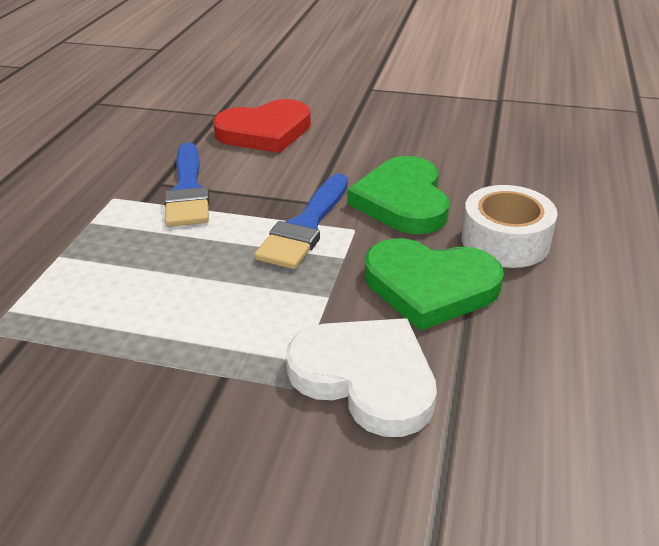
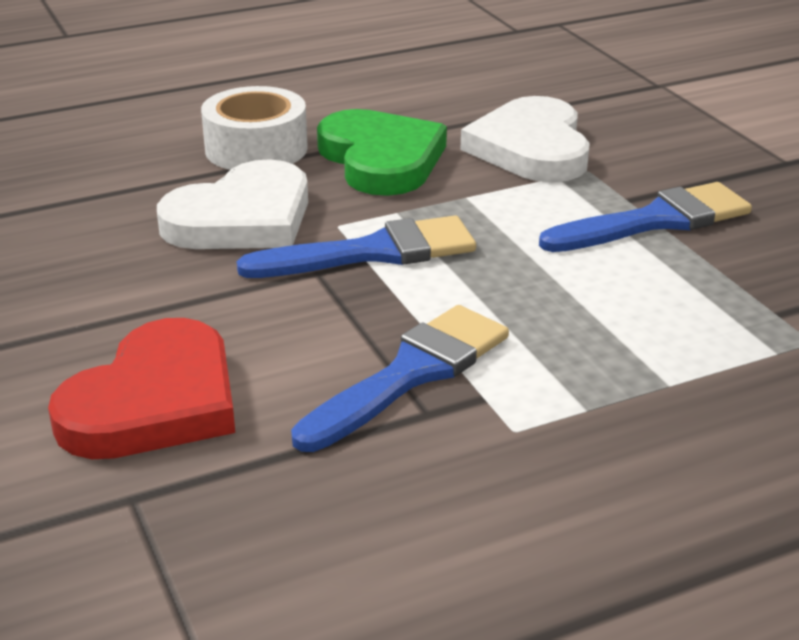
camera: 130 degrees left, 5 degrees down
red heart [213,99,311,153] -> red heart turned 90 degrees clockwise [48,318,235,459]
green heart [347,156,449,234] -> white heart [157,159,308,249]
none -> blue brush [539,182,752,252]

